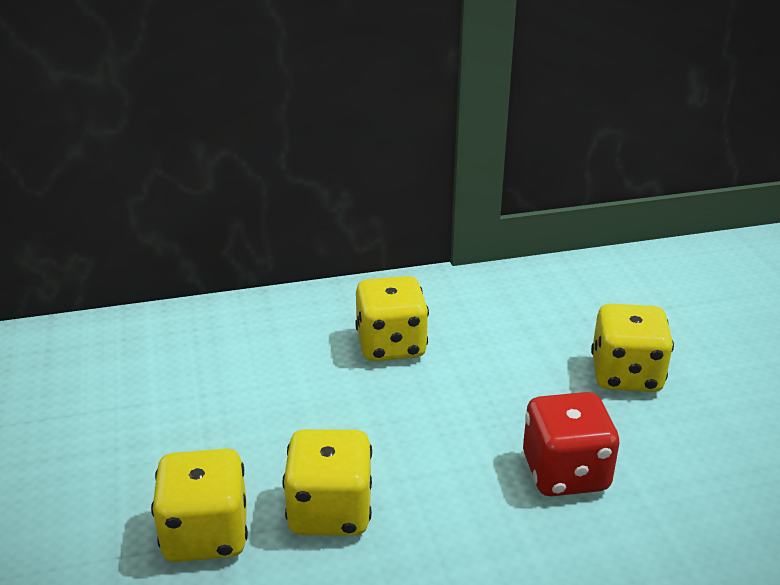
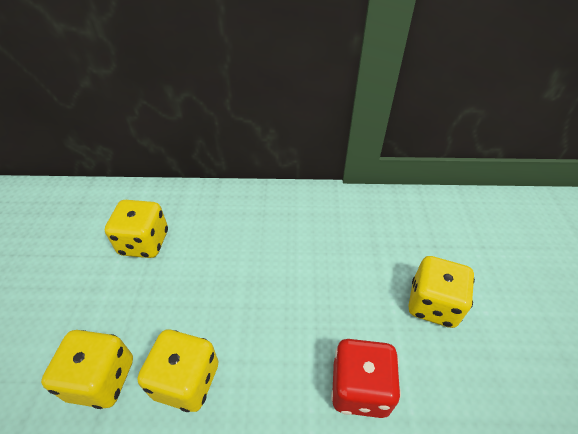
camera: 15 degrees right, 15 degrees up
yellow dice [355,276,429,361] -> yellow dice moved to [105,200,168,258]

